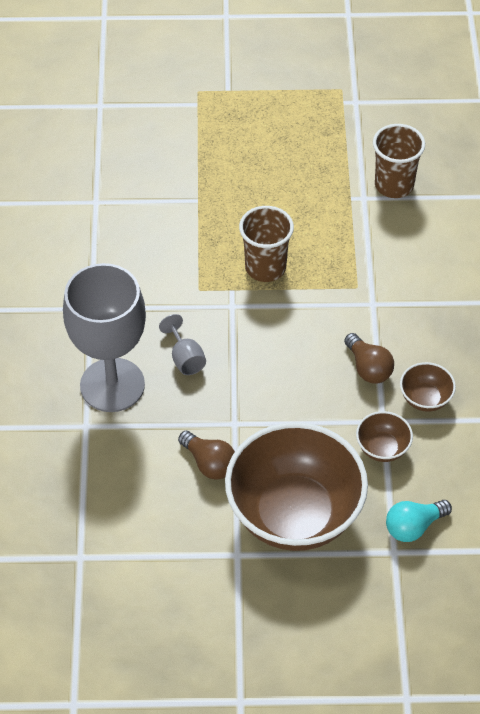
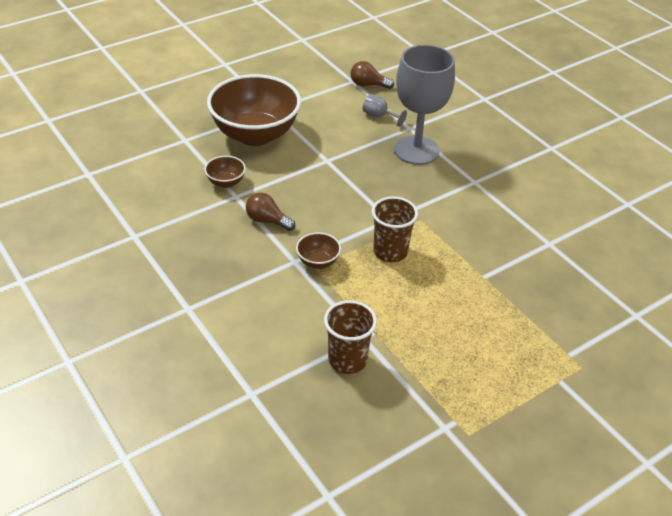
camera: 145 degrees right, 10 degrees down
grey goblet [159,314,206,375] -> grey goblet moved to [363,94,407,127]
brown light bulb [178,431,235,480] -> brown light bulb moved to [351,61,394,89]
turquoise light bulb [386,500,452,542] -> none
brown bowl [400,362,456,412] -> brown bowl moved to [296,232,341,269]

